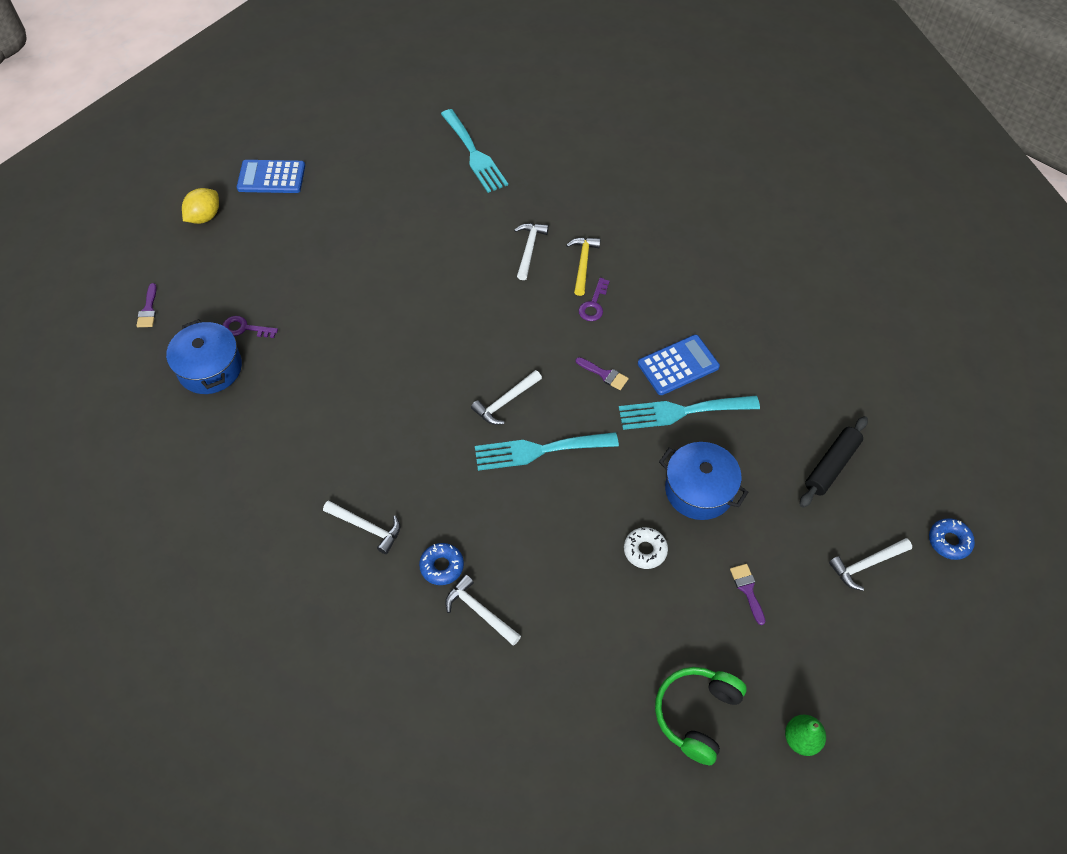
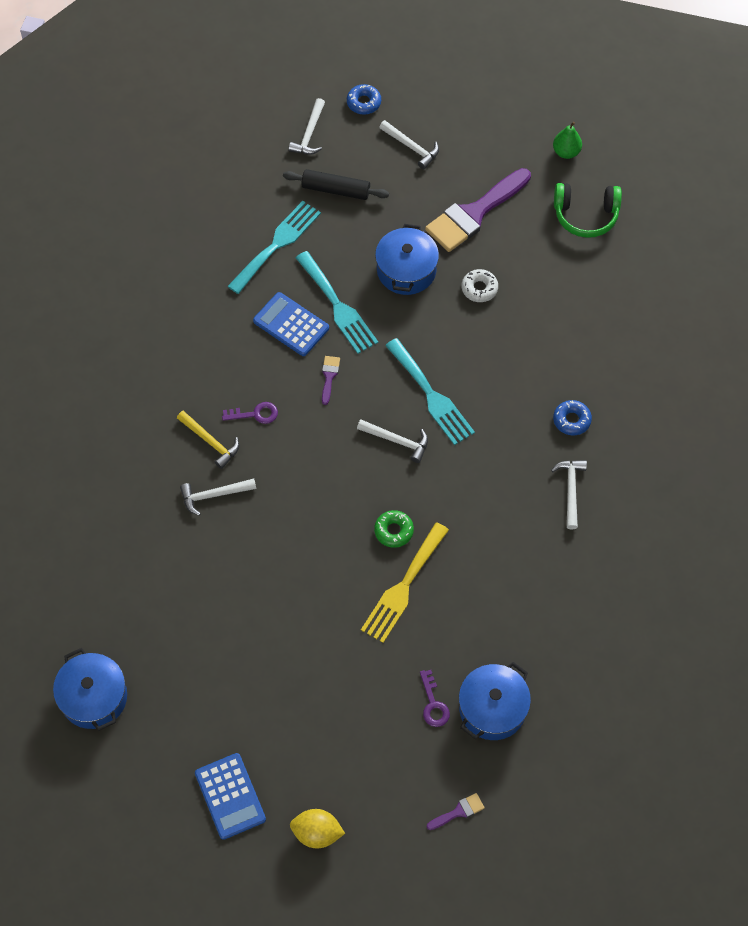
camera: 115 degrees left, 5 degrees up
turquoise fork [441,109,508,193] -> turquoise fork moved to [227,201,321,294]
white hammer [445,574,521,646] -> white hammer moved to [288,98,325,155]
yellow hammer [566,237,601,296] -> yellow hammer turned 120 degrees counterclockwise [177,411,239,469]
purple brush [730,564,765,625] -> purple brush [425,168,531,252], size x2.44
none -> blue pot [53,648,127,731]
none -> yellow fork [361,522,449,643]
none -> green donut [374,510,414,548]

